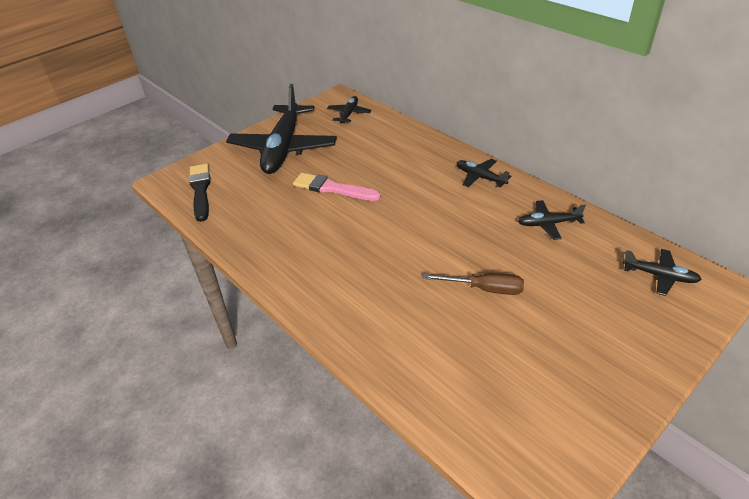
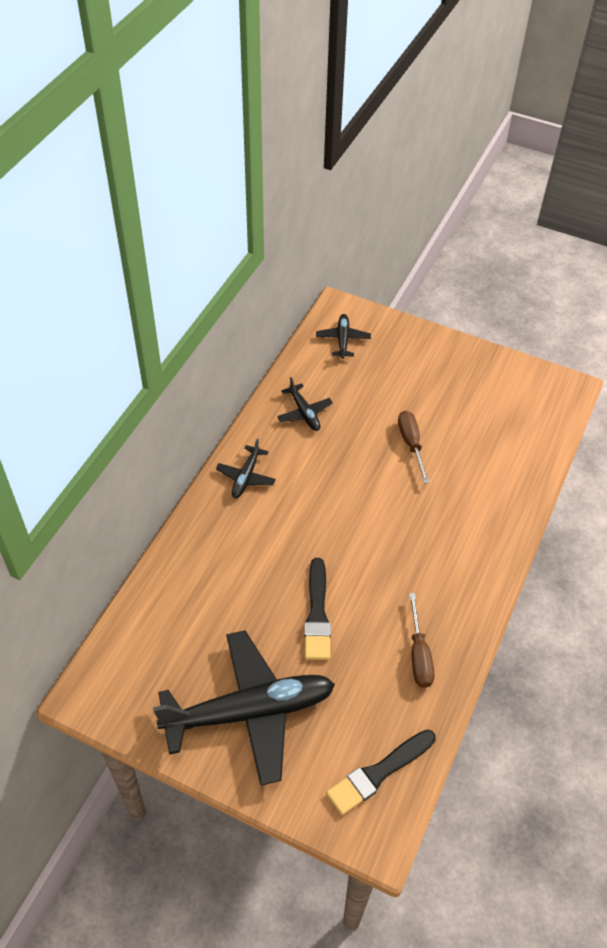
camera: 115 degrees left, 10 degrees up
pink brush [293,173,381,201] -> black brush [304,558,331,660]
black plane [327,96,372,124] -> none
none -> brown screwdriver [409,593,434,688]

